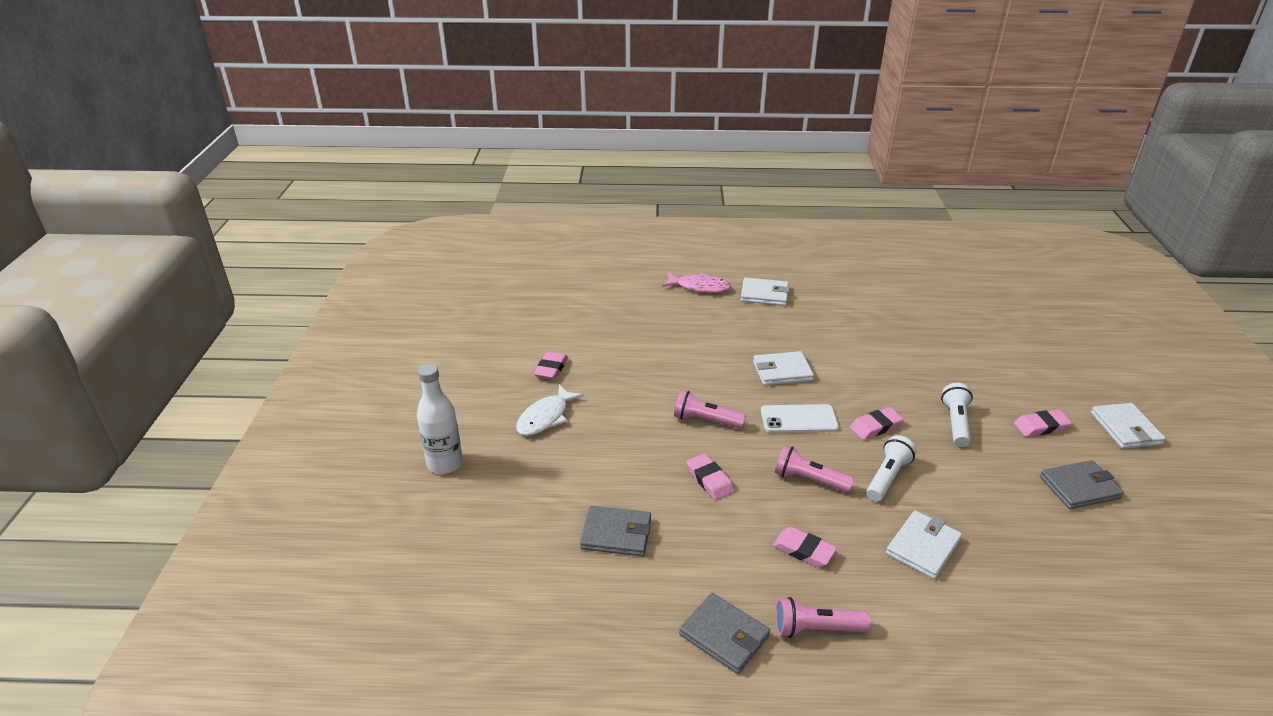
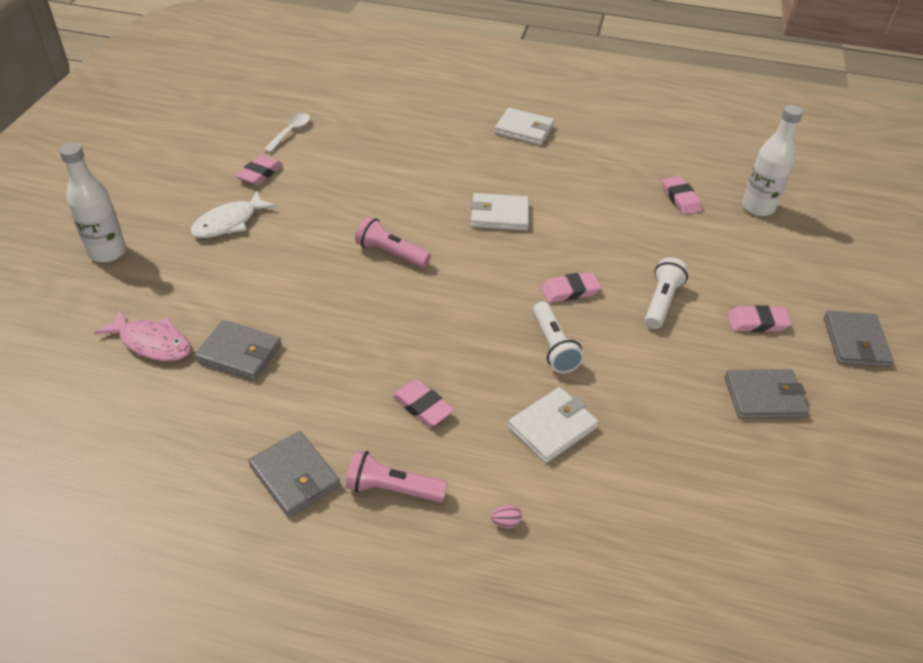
camera: 10 degrees right, 10 degrees up
pink fish [662,273,731,293] -> pink fish moved to [94,308,191,361]
pink eraser [686,453,734,500] -> pink eraser moved to [662,176,702,215]
white phone [761,404,839,433] -> none
pink flashlight [775,445,854,493] -> none
white flashlight [867,435,917,501] -> white flashlight turned 120 degrees clockwise [533,302,584,373]
white wallet [1091,403,1166,449] -> grey wallet [824,311,894,367]
none -> white spoon [264,113,310,153]
none -> pink egg [491,505,522,528]
none -> white bottle [742,105,803,216]

